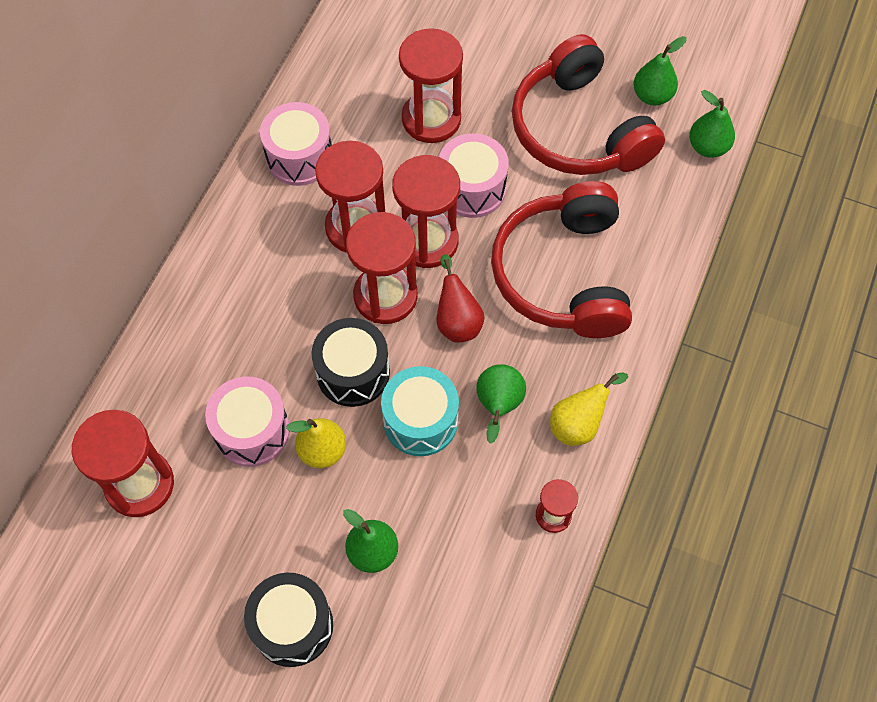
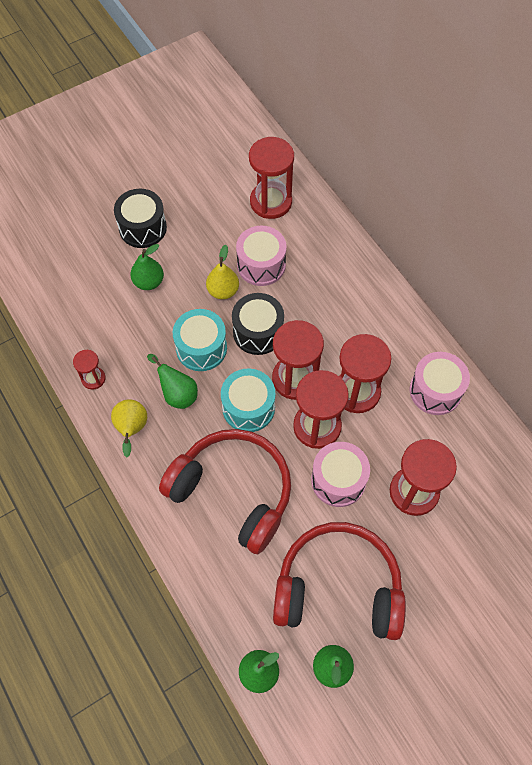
camera: 125 degrees right, 0 degrees up
red pear [436,254,485,343] -> turquoise drum [221,369,275,432]

